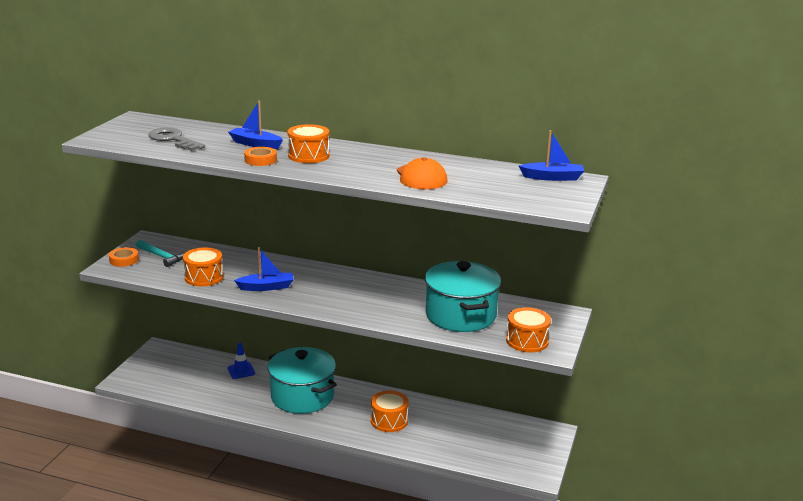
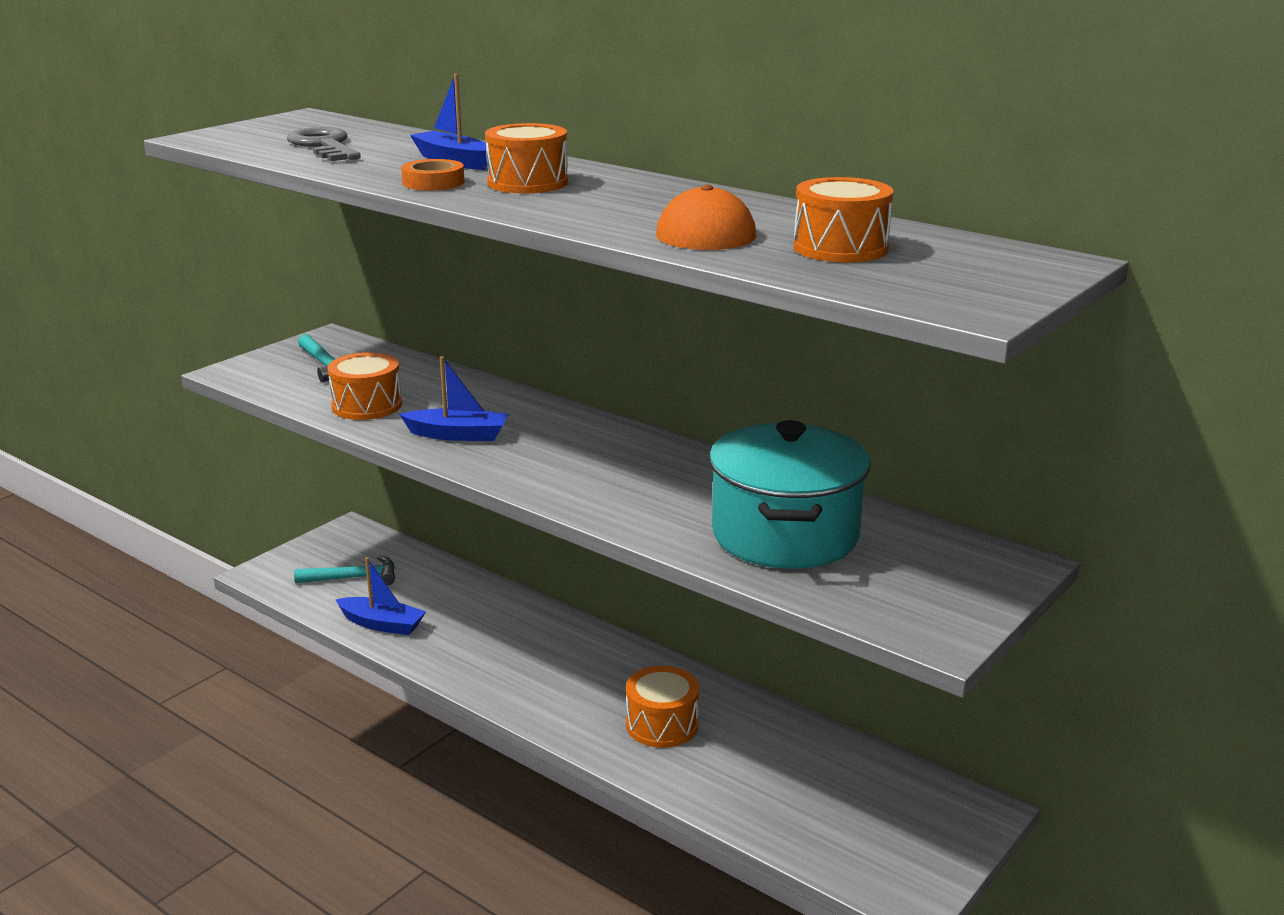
camera: 20 degrees right, 0 degrees up
orange tape [109,247,139,267] -> none
blue traffic cone [228,342,255,379] -> none
turquoise pot [268,347,337,414] -> none
orange drum [506,307,551,353] -> orange drum moved to [793,177,893,263]
blue boat [519,130,584,181] -> blue boat moved to [335,557,426,635]
none -> turquoise hammer [294,556,395,585]

